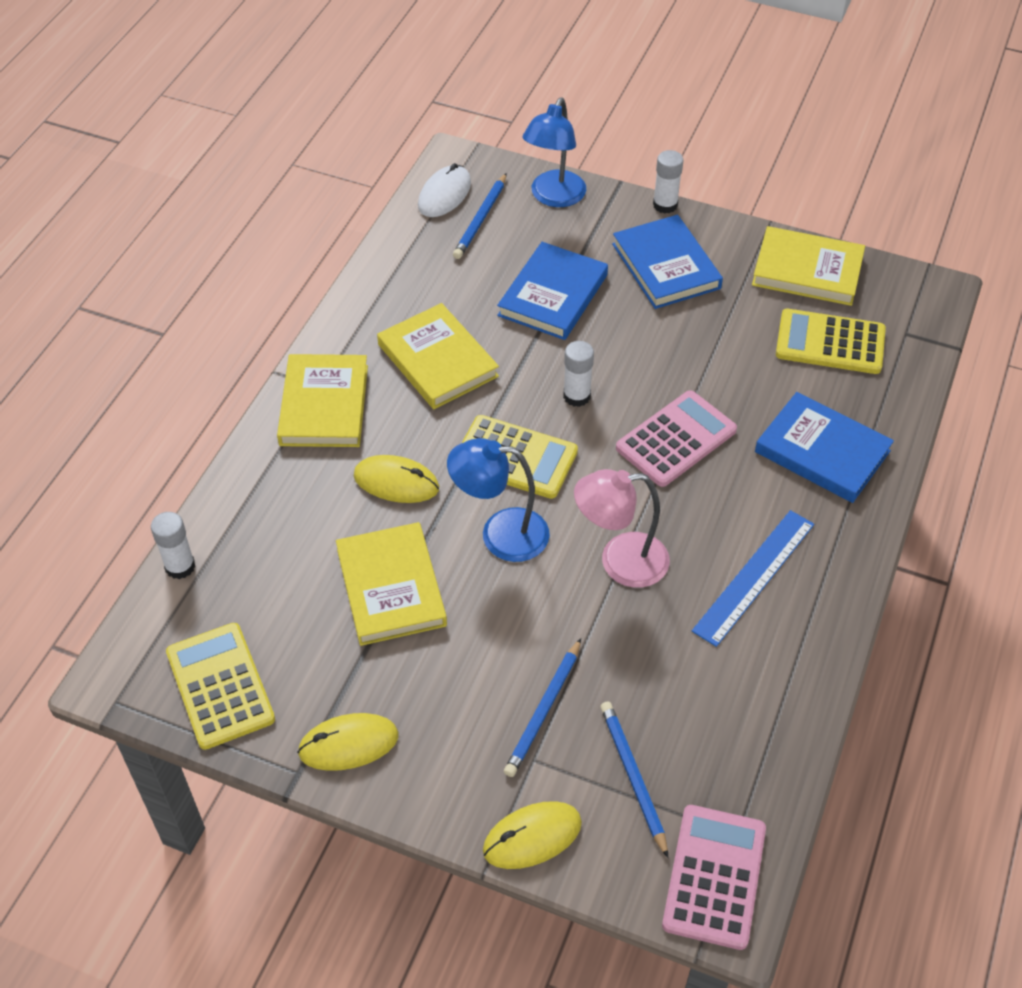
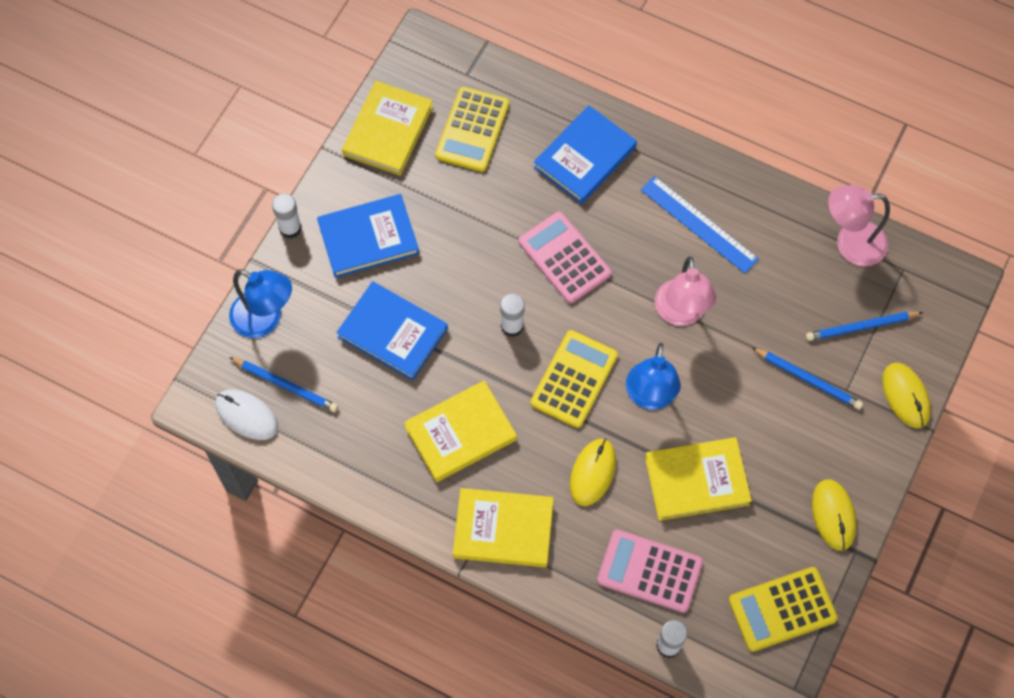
camera: 85 degrees left, 15 degrees up
pink calculator [662,805,766,950] -> pink calculator moved to [597,529,703,613]
none -> pink lamp [828,185,890,266]

